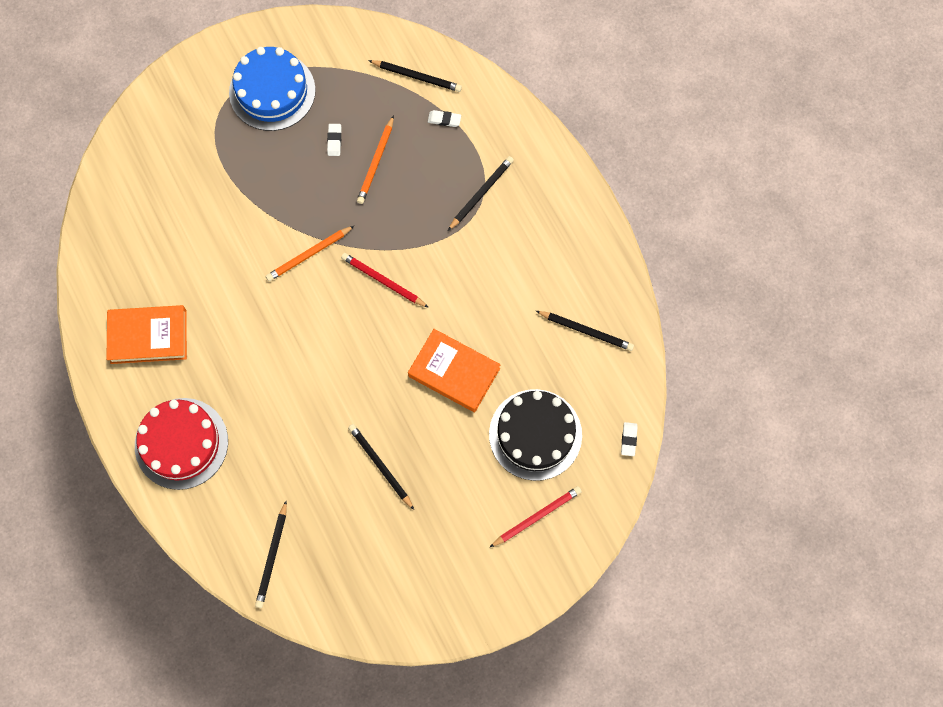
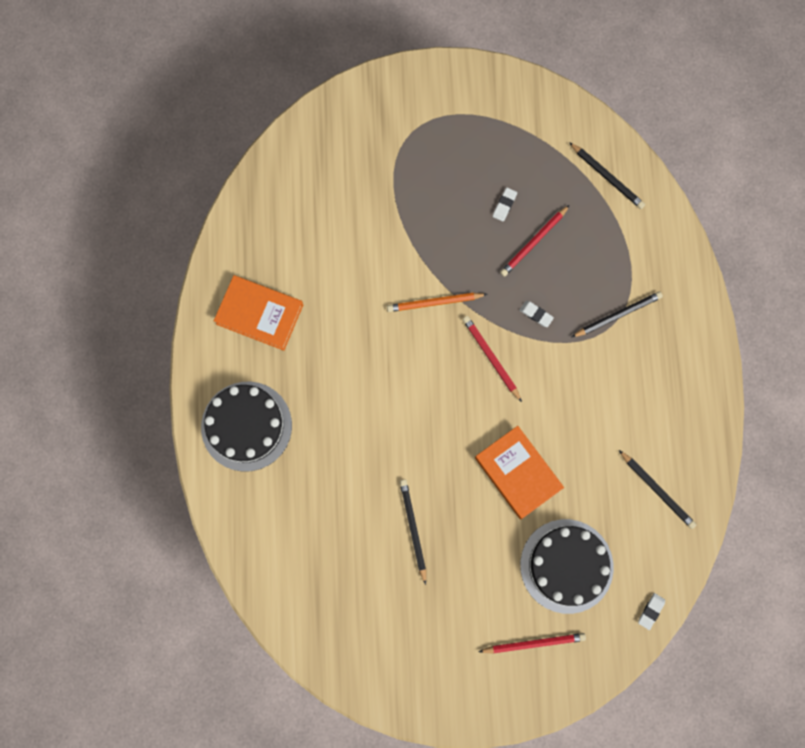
camera: 25 degrees right, 5 degrees up
red cake [135,398,228,490] -> black cake [201,382,292,472]
blue cake [229,47,316,131] -> none
black pencil [255,501,287,608] -> none
orange pencil [357,115,394,204] -> red pencil [500,205,569,277]
white eraser [428,110,461,127] -> white eraser moved to [519,301,554,327]

